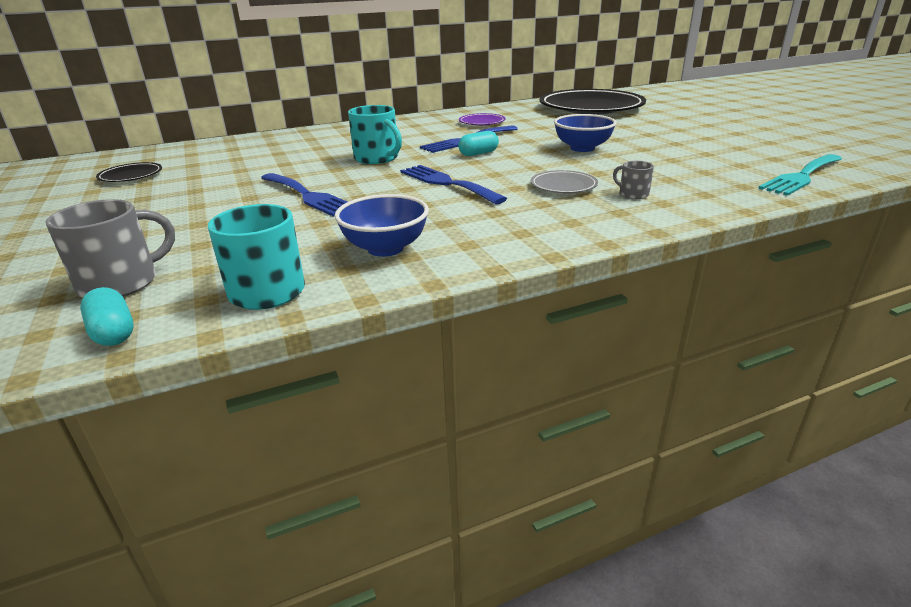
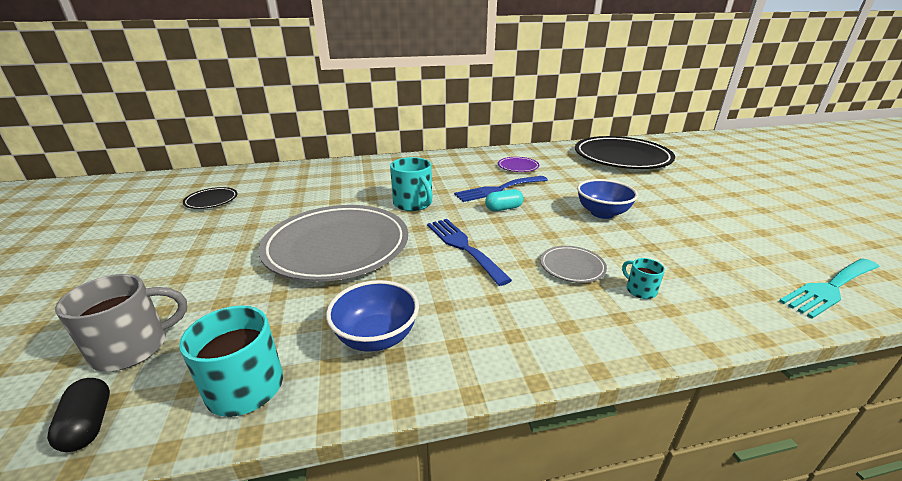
camera: 10 degrees right, 0 degrees up
turquoise capsule [80,287,134,346] -> black capsule [47,378,110,452]
blue fork [261,173,347,217] -> grey plate [259,205,408,282]
grey mug [613,161,654,199] -> turquoise mug [622,258,665,299]

